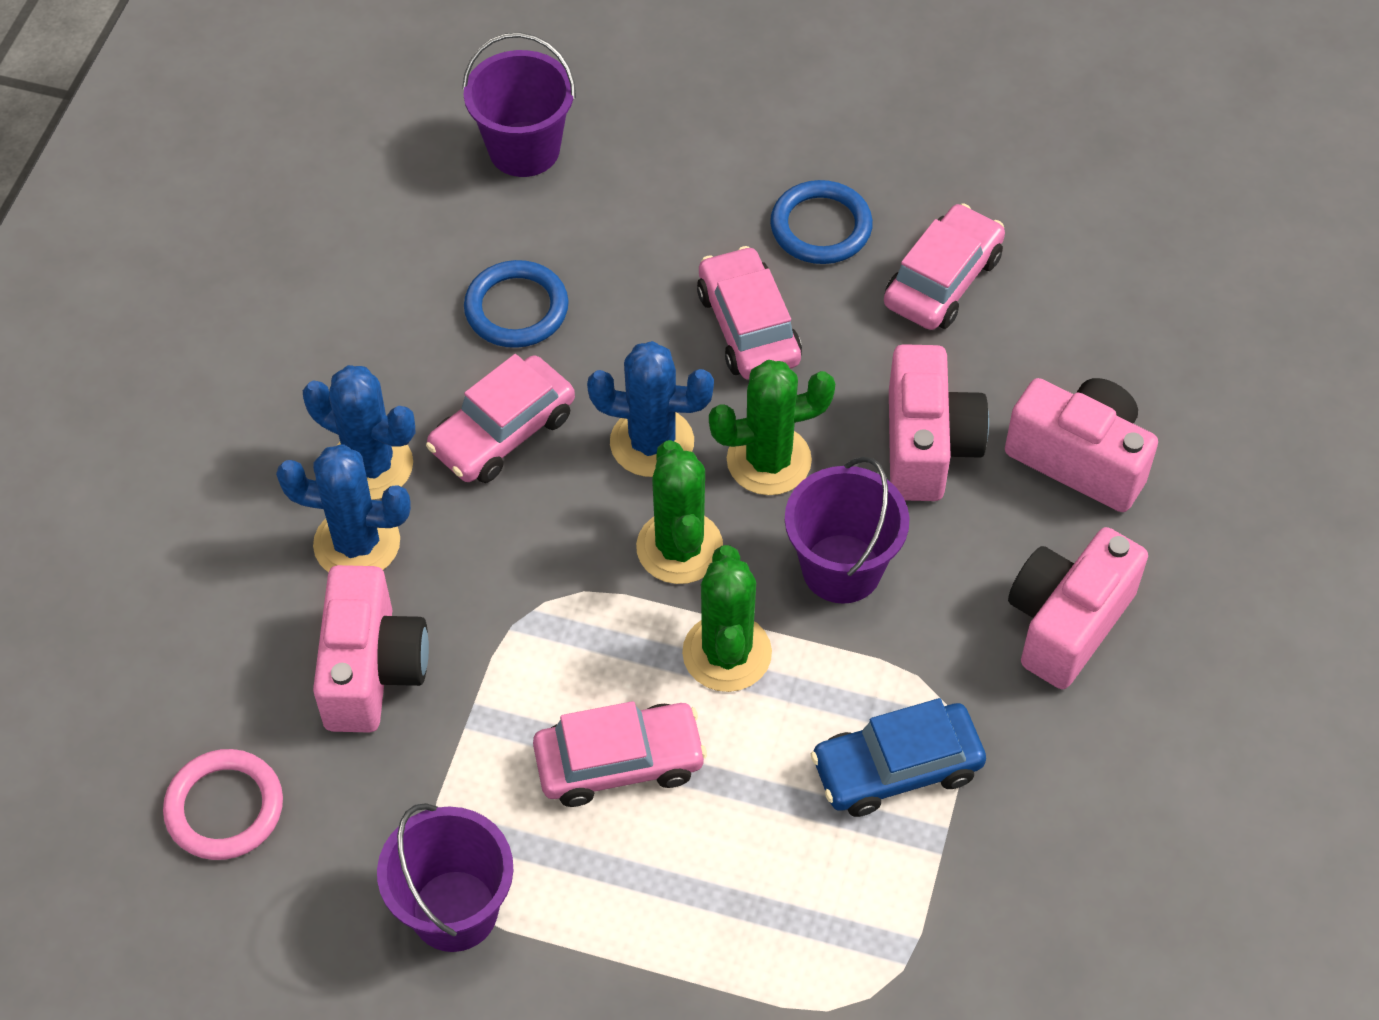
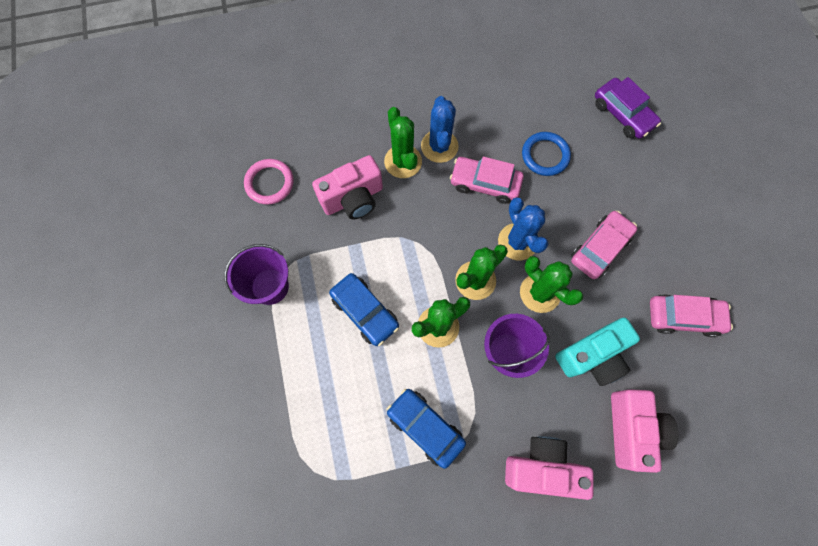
camera: 60 degrees right, 15 degrees up
blue cactus [276,444,411,572] -> green cactus [384,107,422,178]
purple bucket [462,33,576,177] -> purple car [595,77,661,139]
pink car [533,701,707,807] -> blue car [329,273,399,346]
blue ring [770,180,873,264] -> none
pink camera [889,344,989,501] -> turquoise camera [555,318,640,386]

